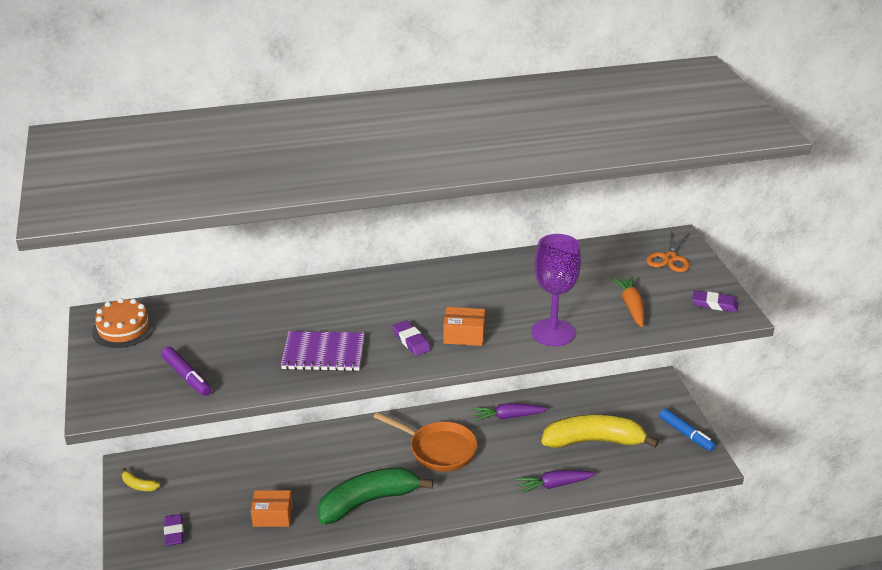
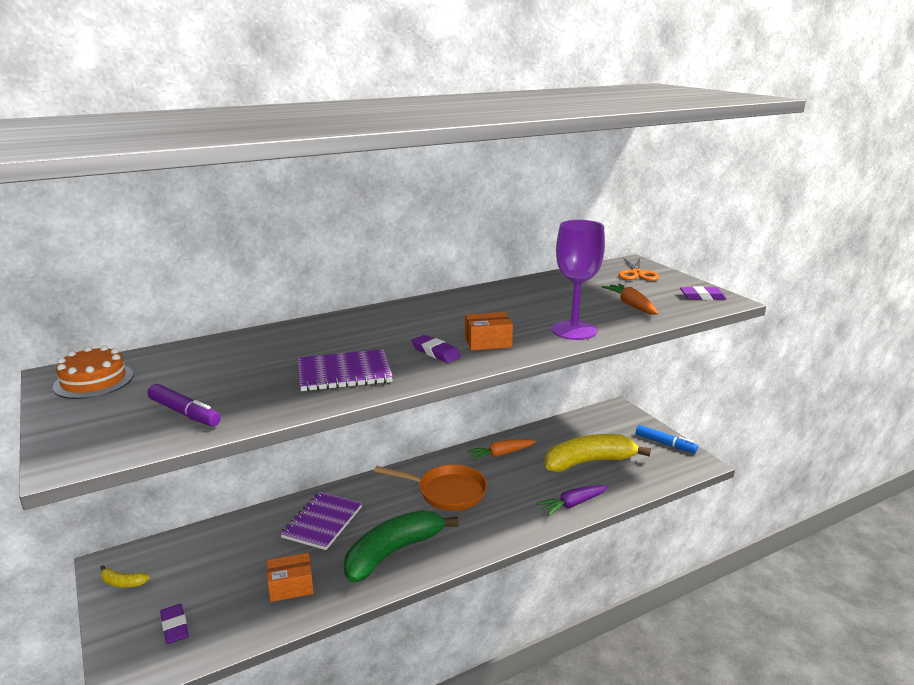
camera: 15 degrees left, 10 degrees down
purple carrot [472,403,547,421] -> orange carrot [466,439,536,461]
none -> purple notebook [280,492,362,550]

